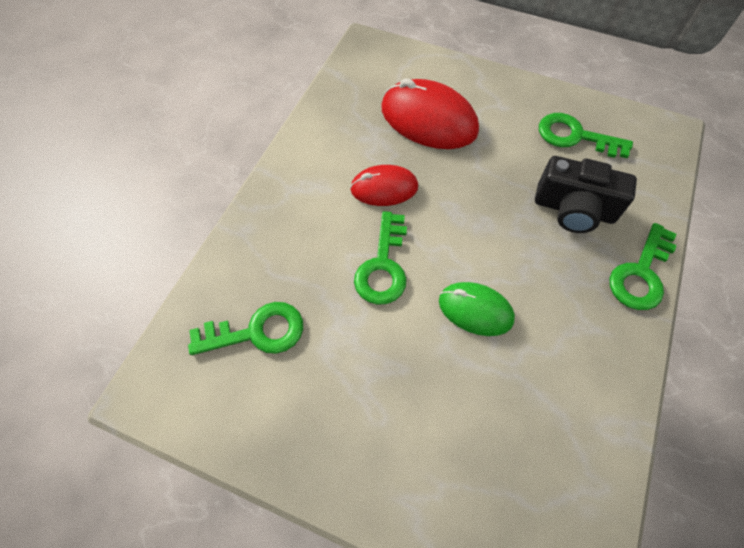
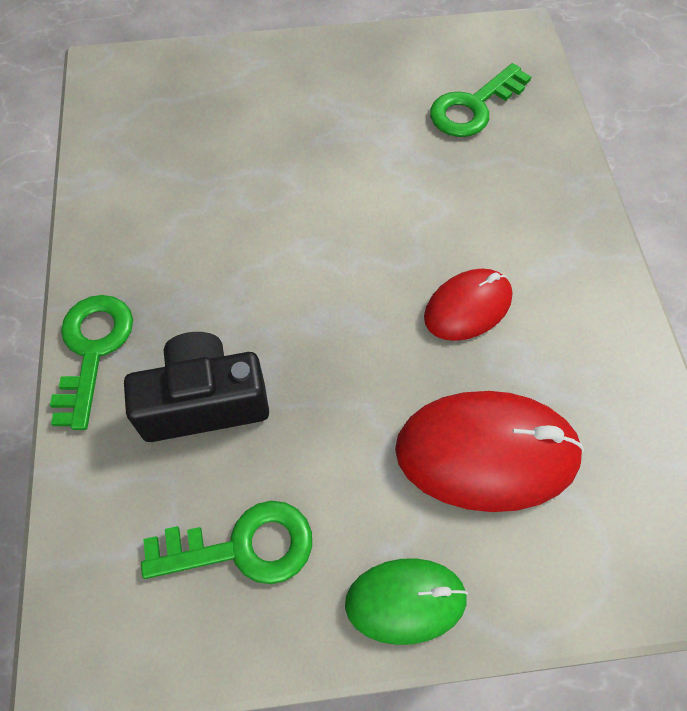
camera: 150 degrees right, 0 degrees up
green key [354,211,407,305] -> none
green mouse [439,282,515,336] -> green mouse moved to [345,558,468,645]

